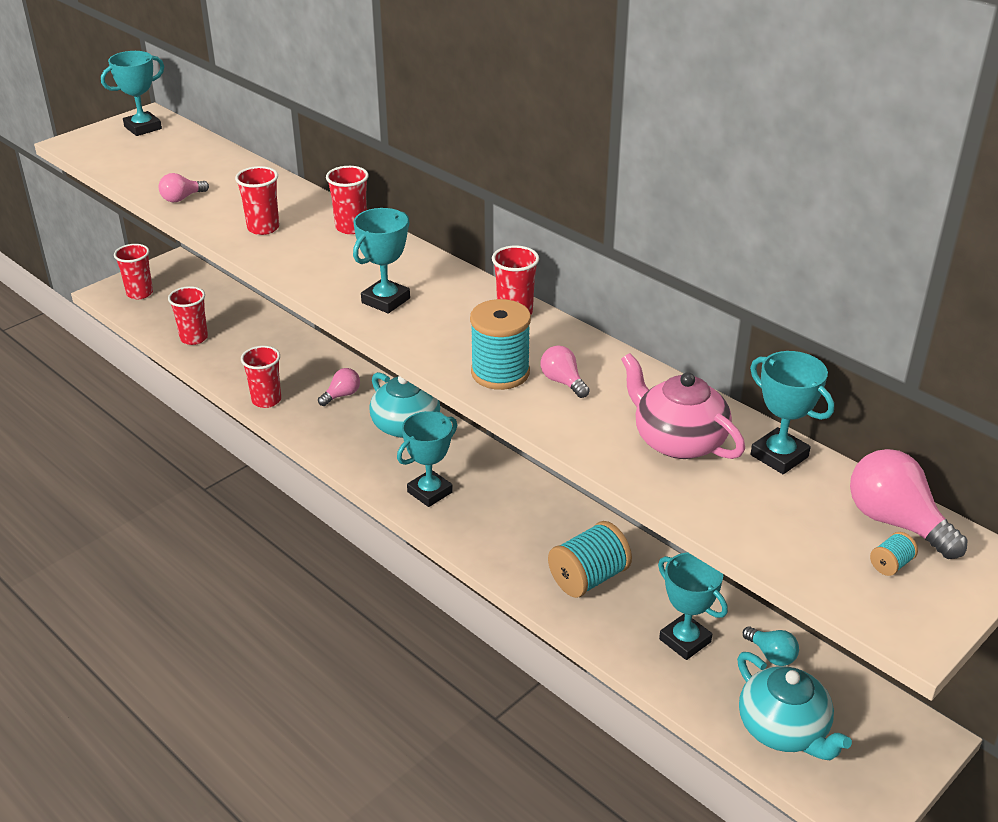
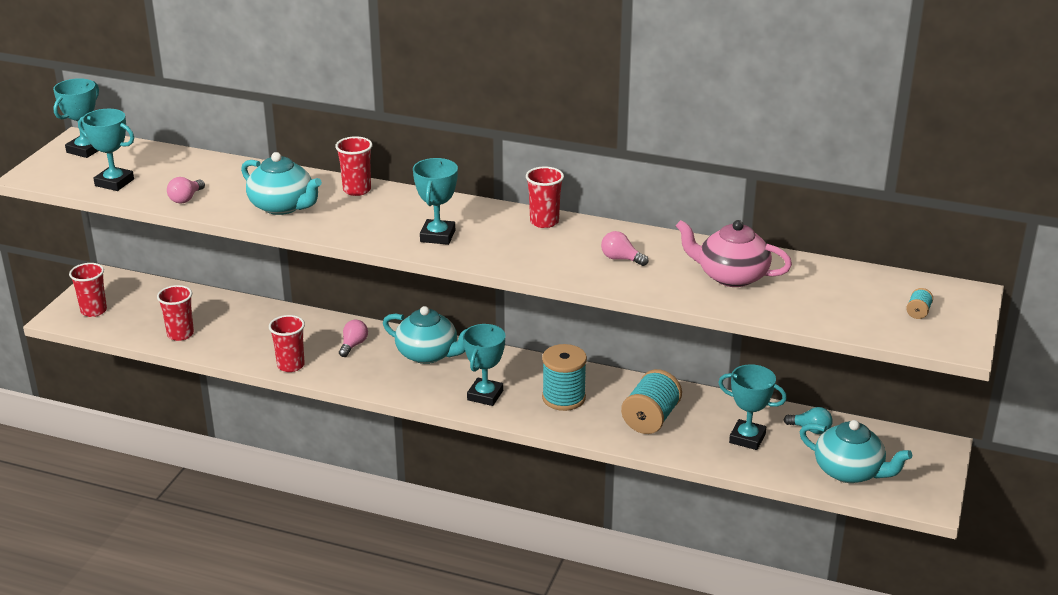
camera: 25 degrees left, 5 degrees down
red cup [235,166,279,235] -> turquoise teapot [241,152,322,215]
turquoise spool [470,299,531,390] -> turquoise spool moved to [542,344,587,411]
turquoise trophy [750,351,834,474] -> turquoise trophy moved to [78,109,134,191]
pink light bulb [850,449,968,559] -> none

